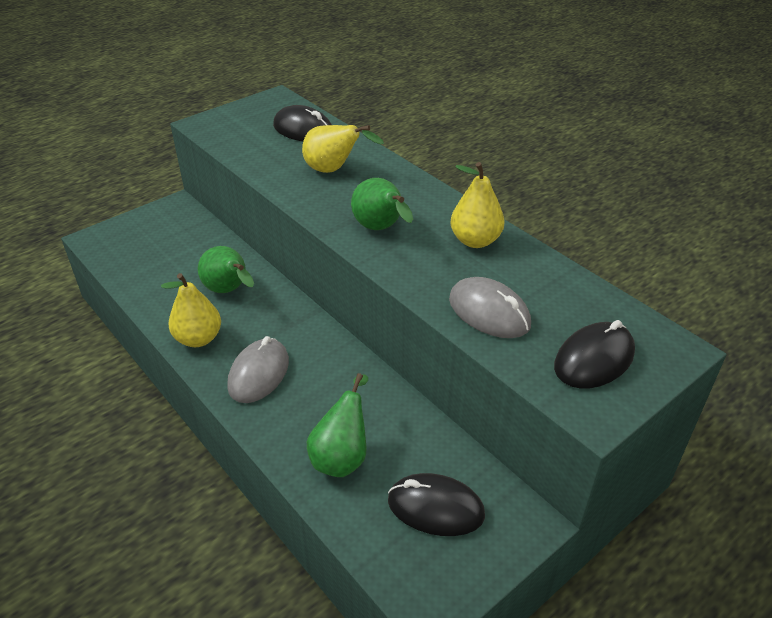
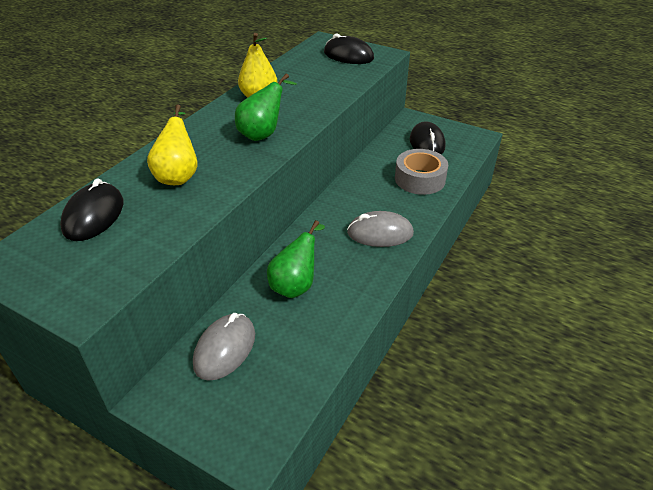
camera: 110 degrees left, 0 degrees up
yellow pear [161,273,221,347] -> none
green pear [307,373,368,477] -> grey tape [395,149,448,195]
grey mouse [449,277,531,338] -> grey mouse moved to [193,313,255,381]

